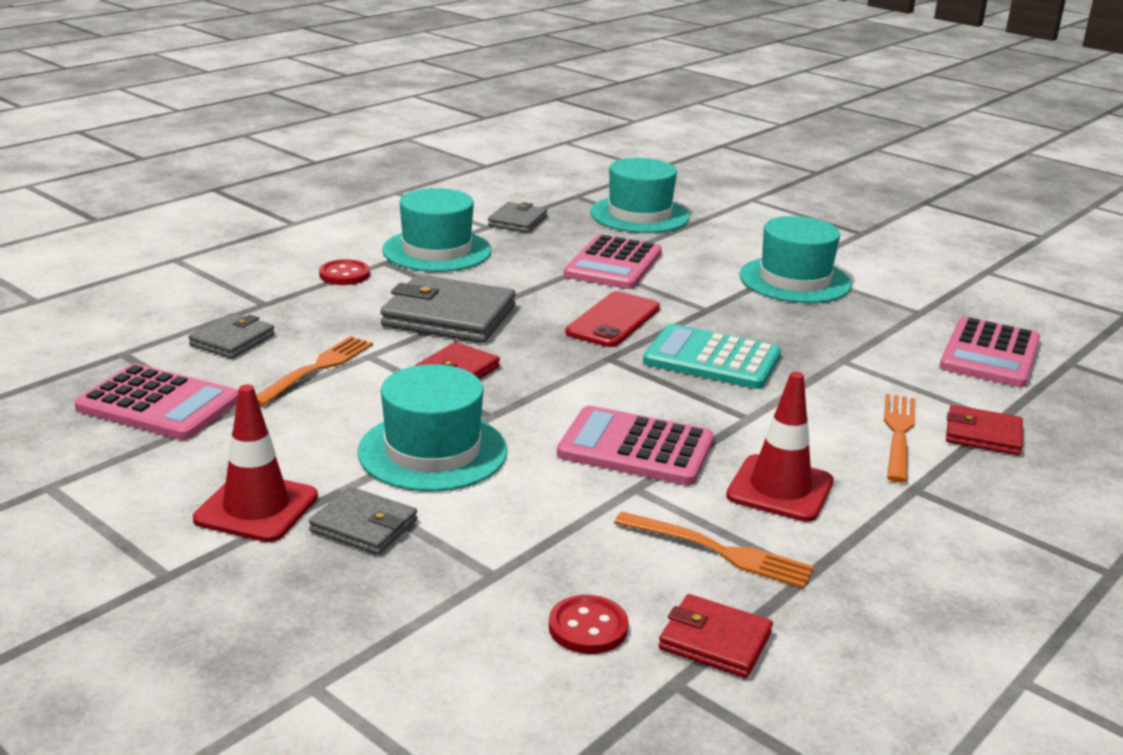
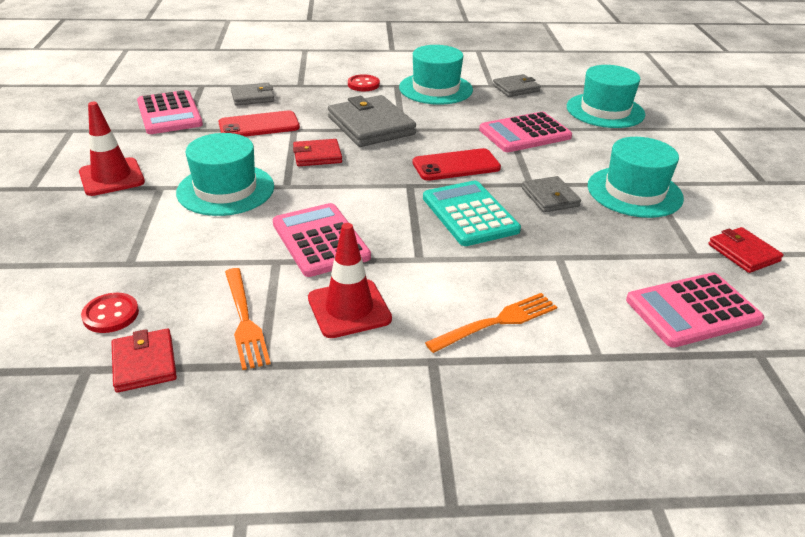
camera: 45 degrees right, 10 degrees up
orange fork [256,336,373,406] -> red phone [218,111,300,137]
grey wallet [309,487,417,555] -> grey wallet moved to [522,176,581,212]
red wallet [946,405,1023,455] -> red wallet moved to [708,227,784,273]

